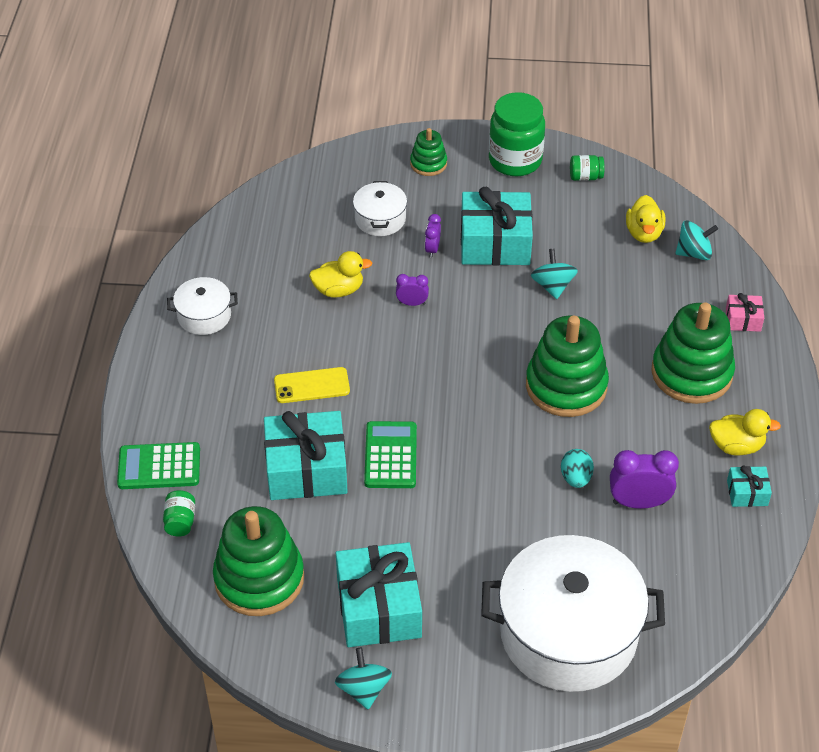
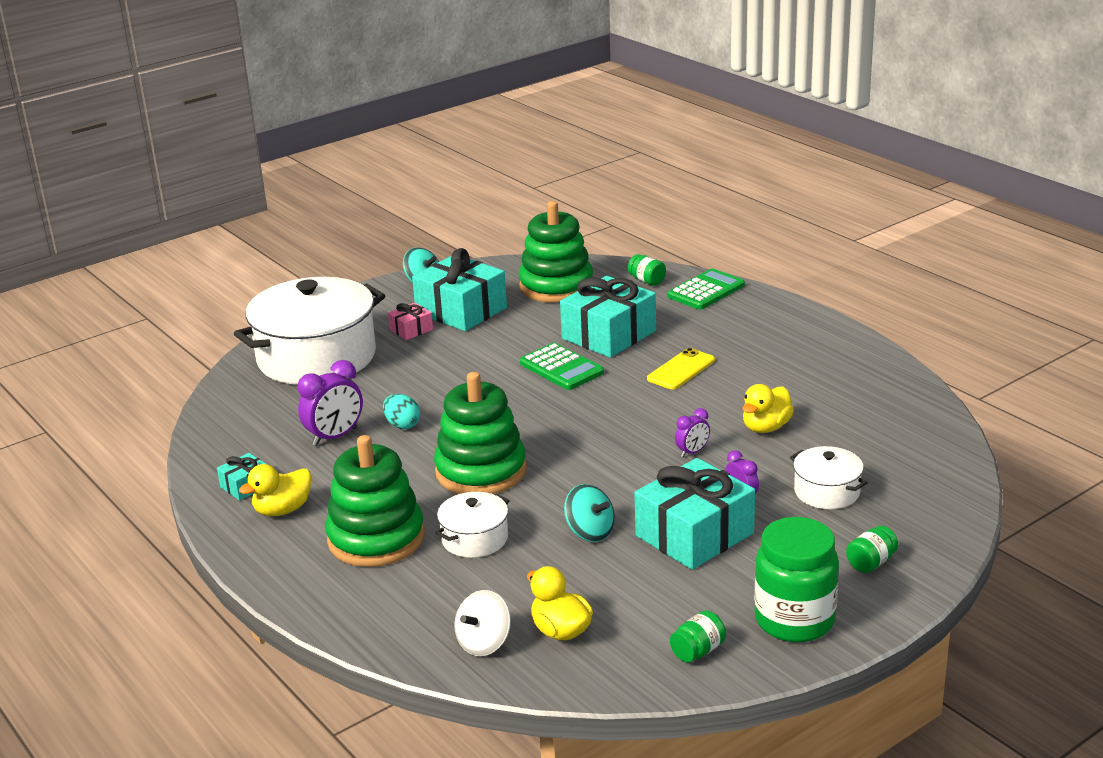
camera: 140 degrees right, 20 degrees down
white pot [167,277,238,335] -> white pot moved to [435,492,510,558]
green stacking toy [410,128,447,176] -> green jar [846,526,898,573]
turquoise spinning top [676,221,718,260] -> white spinning top [454,590,511,656]
pink gift [726,293,764,332] -> pink gift moved to [388,303,433,340]

